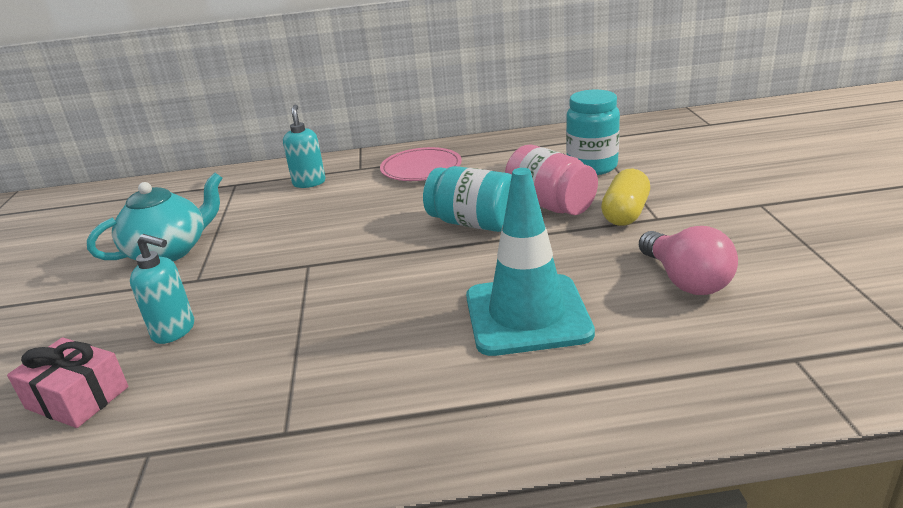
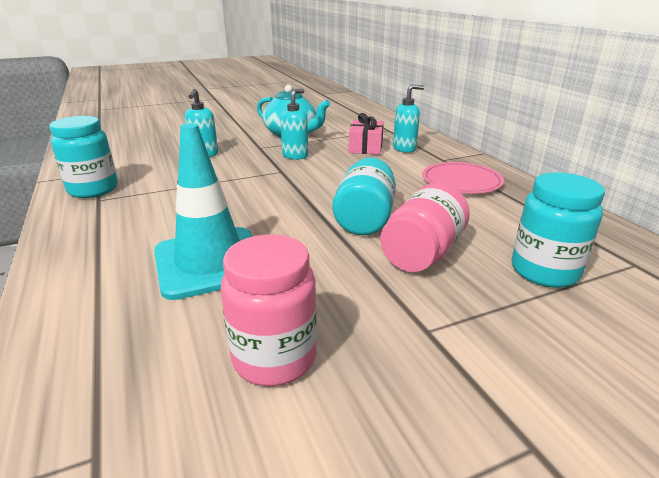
camera: 70 degrees right, 0 degrees up
pink gift [7,337,129,428] -> pink gift moved to [348,113,384,155]
yellow capsule [601,169,650,226] -> none
pink light bulb [639,226,738,295] -> pink jar [221,234,317,386]
none -> turquoise jar [49,116,118,198]
none -> turquoise soap dispenser [280,89,308,160]

